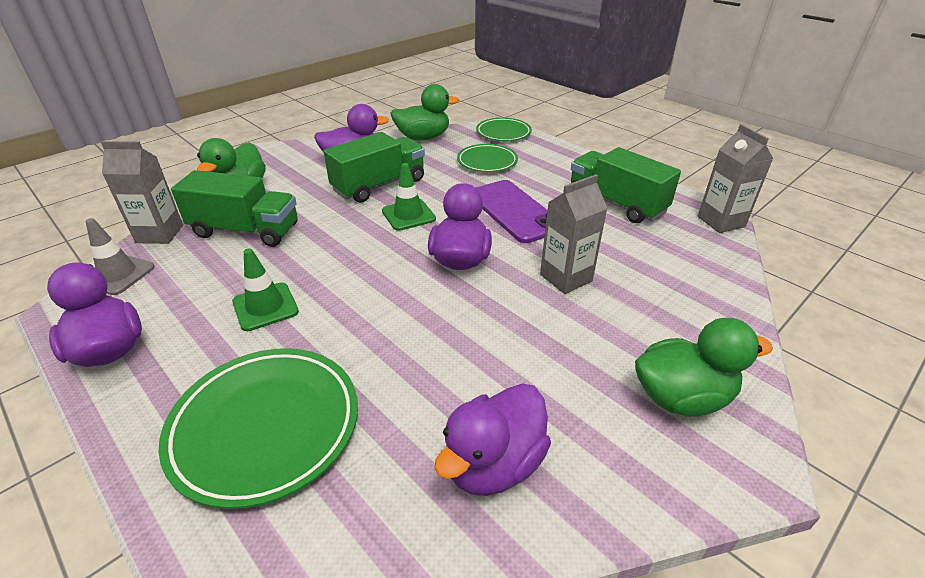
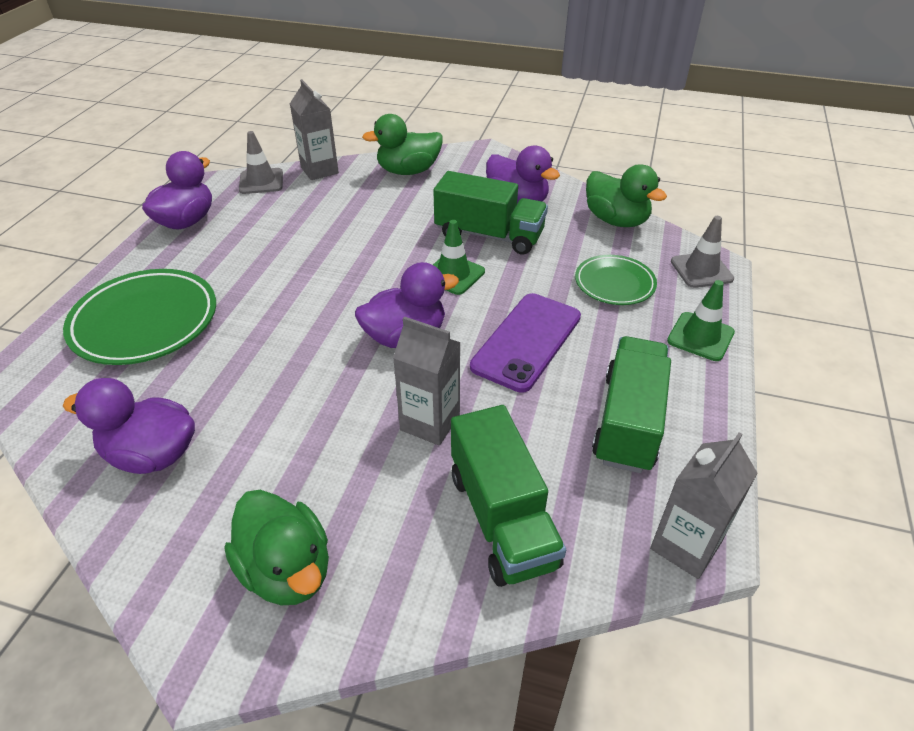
camera: 60 degrees right, 5 degrees up
green truck [171,170,298,247] -> green truck moved to [451,405,566,587]
green traffic cone [232,248,299,331] -> green traffic cone moved to [667,280,735,361]
green plate [476,118,532,141] -> grey traffic cone [671,216,734,288]

